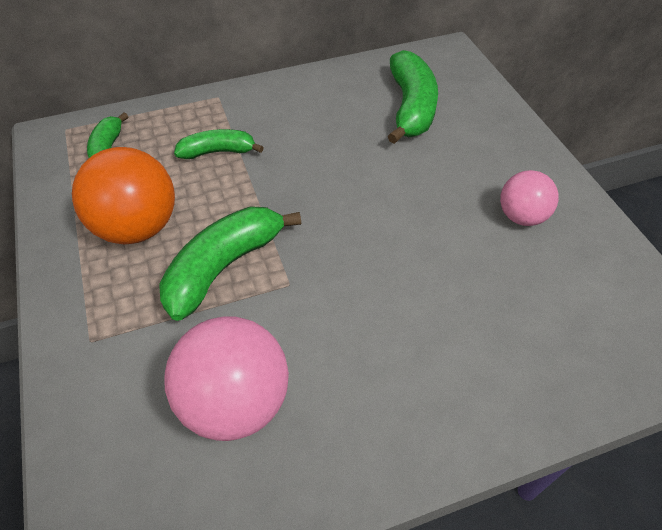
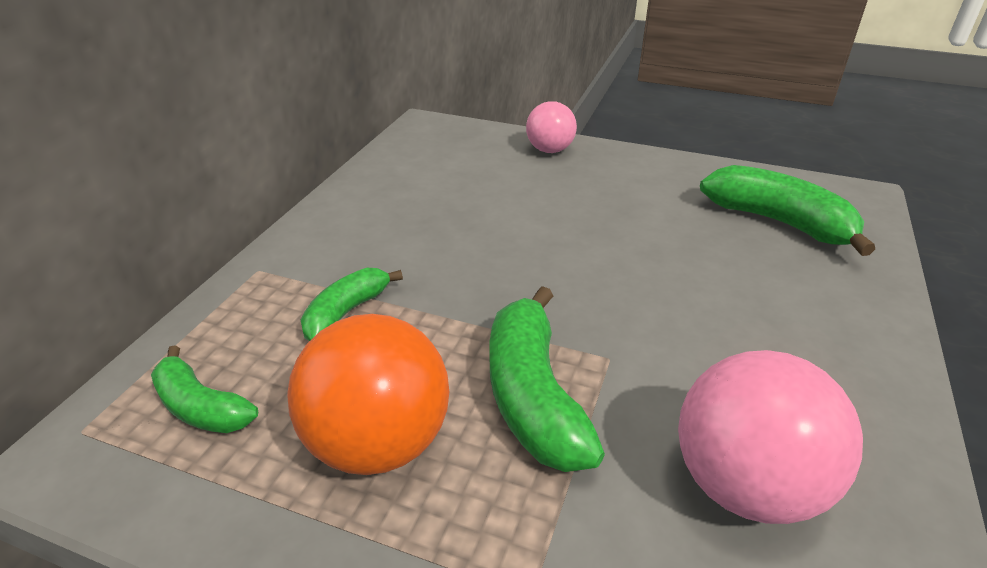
camera: 50 degrees left, 15 degrees down
green banana [388,50,438,144] -> green banana moved to [700,165,875,256]
pink ball [500,170,559,226] -> pink ball moved to [526,101,577,153]

